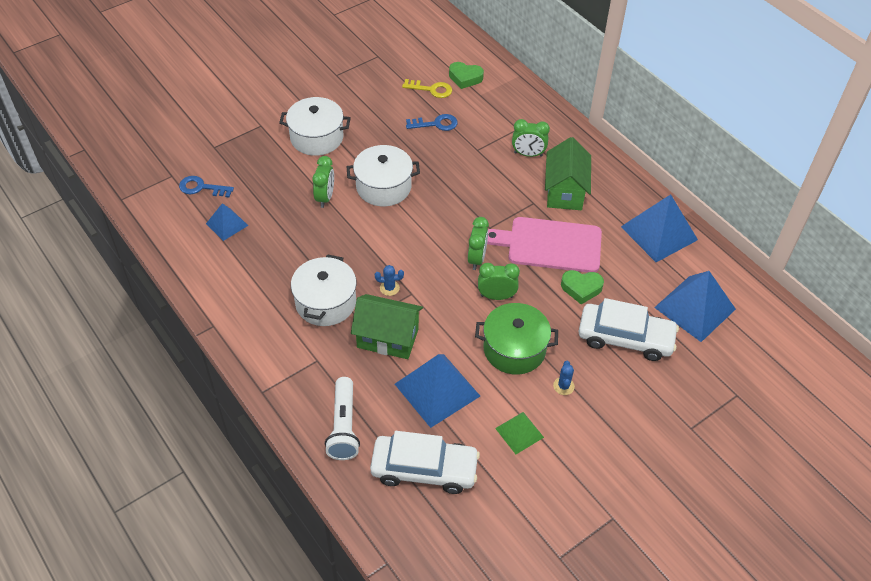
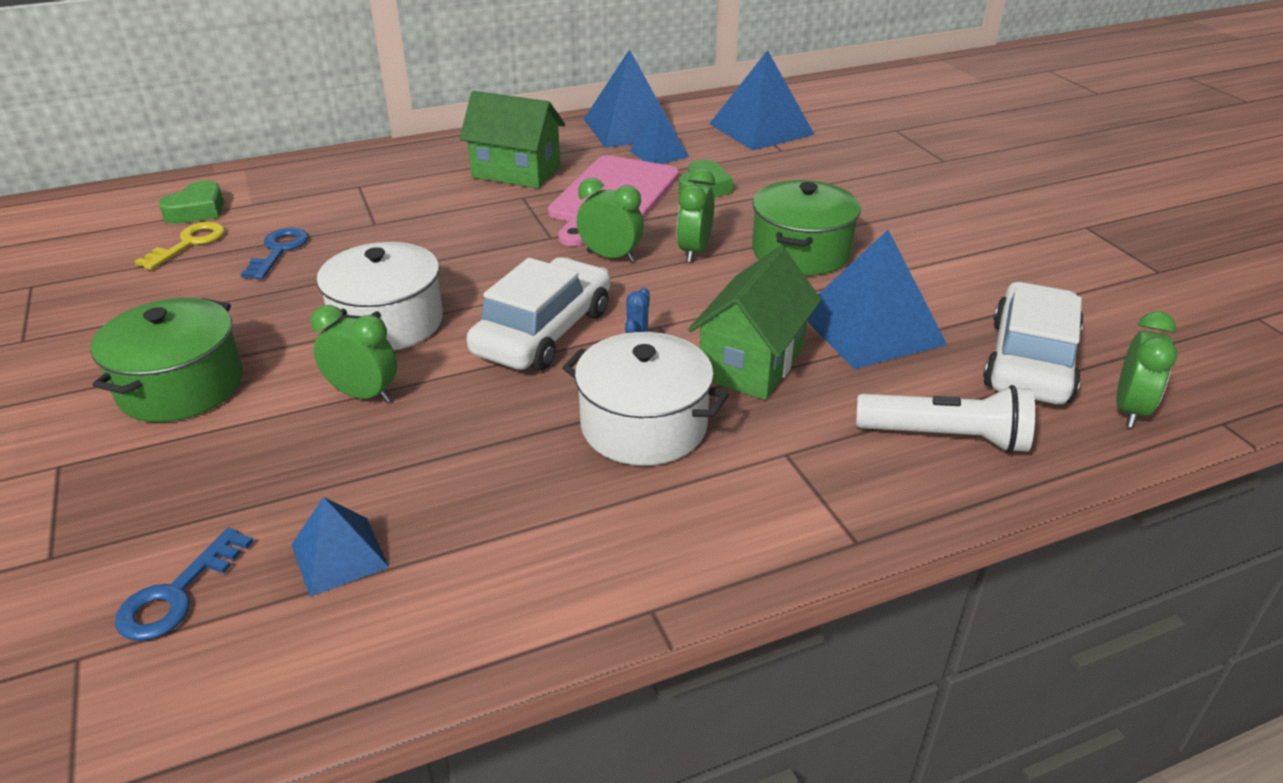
camera: 75 degrees left, 15 degrees down
white pot [279,97,351,156] -> green pot [90,298,243,422]
green pyramid [495,412,544,454] -> none
green clock [512,119,550,157] -> green clock moved to [1116,312,1177,428]
blue cactus [553,361,575,395] -> none
white car [579,298,679,361] -> white car moved to [466,257,610,371]
none -> blue pyramid [629,110,689,164]

